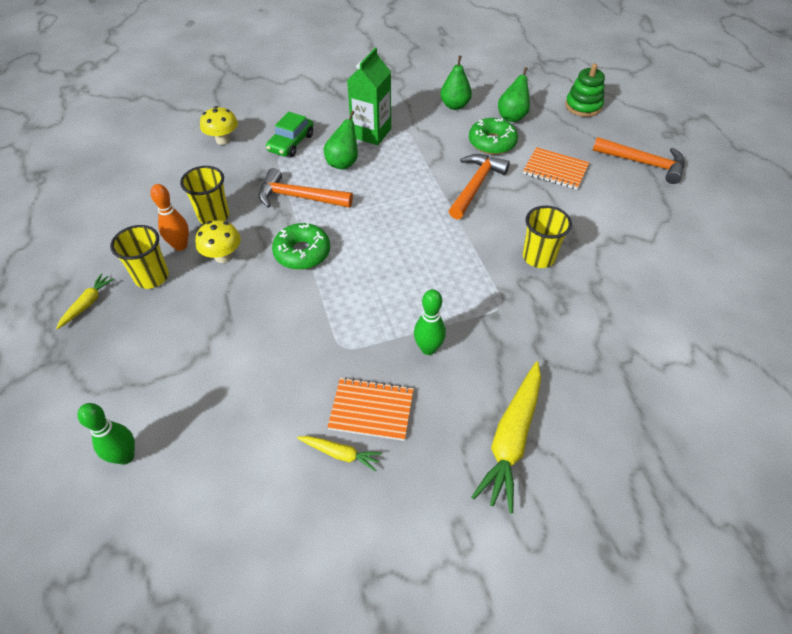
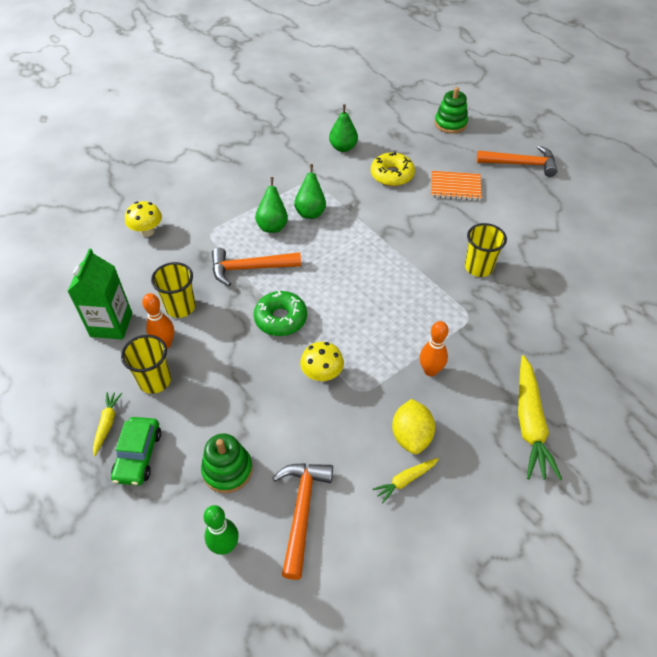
camera: 20 degrees left, 0 degrees up
yellow mushroom [195,220,241,263] -> yellow mushroom moved to [300,342,344,382]
green car [266,112,313,157] -> green car moved to [111,417,161,485]
yellow carrot [297,436,382,472] -> yellow carrot turned 150 degrees clockwise [373,458,439,503]
orange notebook [327,377,414,441] -> yellow lemon [392,399,435,454]
green carton [347,47,391,145] -> green carton moved to [67,248,132,339]
green bowling pin [414,289,446,355] -> orange bowling pin [420,321,448,377]
orange hammer [449,154,510,219] -> orange hammer moved to [273,463,333,580]
green donut [469,118,518,154] -> yellow donut [371,152,415,186]
green pear [498,67,530,122] -> green pear moved to [294,164,326,219]
none -> green stacking toy [201,433,253,493]

